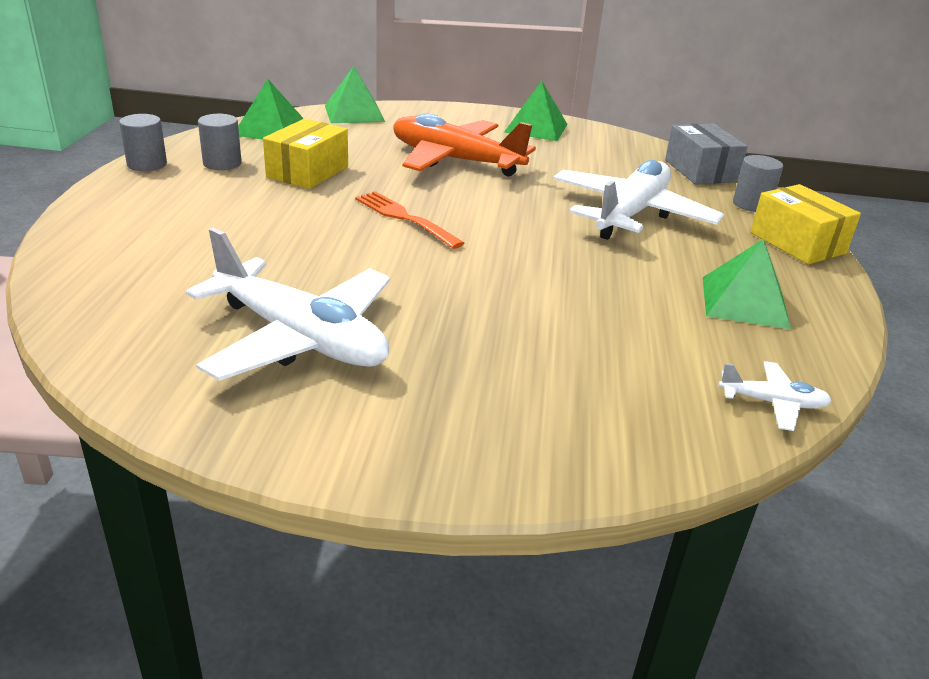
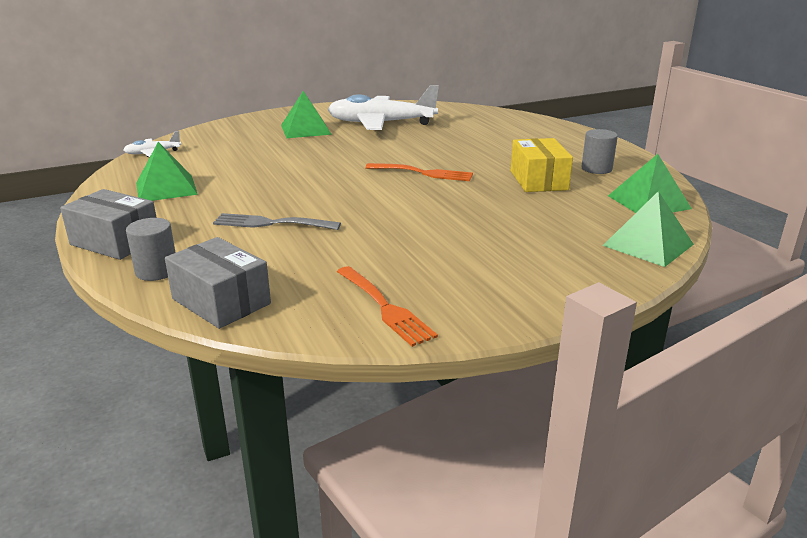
camera: 150 degrees right, 5 degrees down
grey cylinder [119,114,167,171] -> none
orange plane [393,113,536,177] -> none
green pyramid [504,81,568,141] -> green pyramid moved to [281,91,332,138]
white plane [553,160,724,240] -> grey fork [213,213,341,230]
yellow box [750,184,861,264] -> grey box [60,189,157,260]
none -> orange fork [337,266,438,347]

